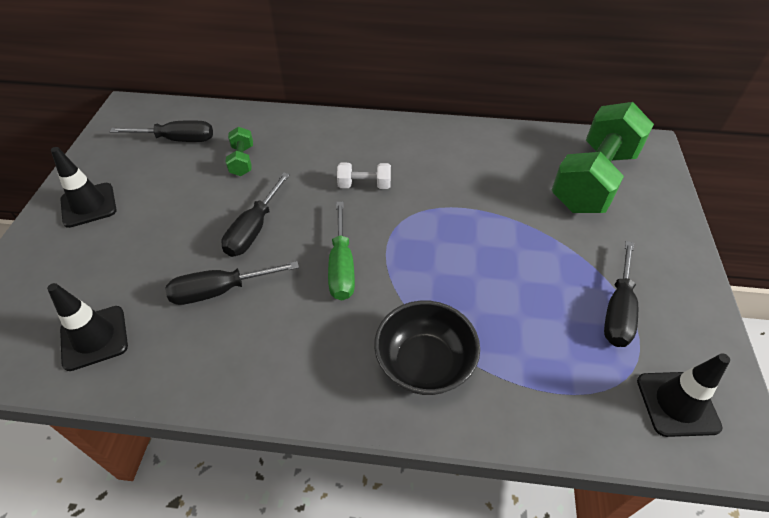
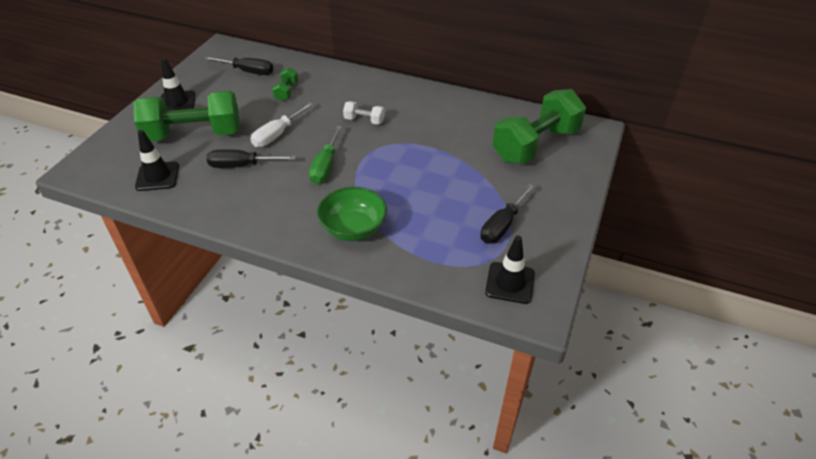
camera: 15 degrees right, 5 degrees down
black screwdriver [221,172,290,257] -> white screwdriver [251,102,313,147]
black bowl [374,300,480,395] -> green bowl [317,187,387,241]
none -> green dumbbell [133,91,240,141]

